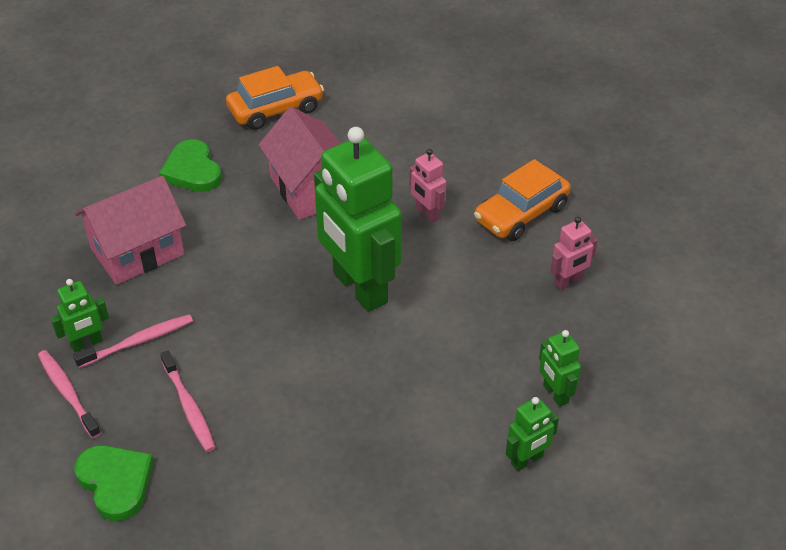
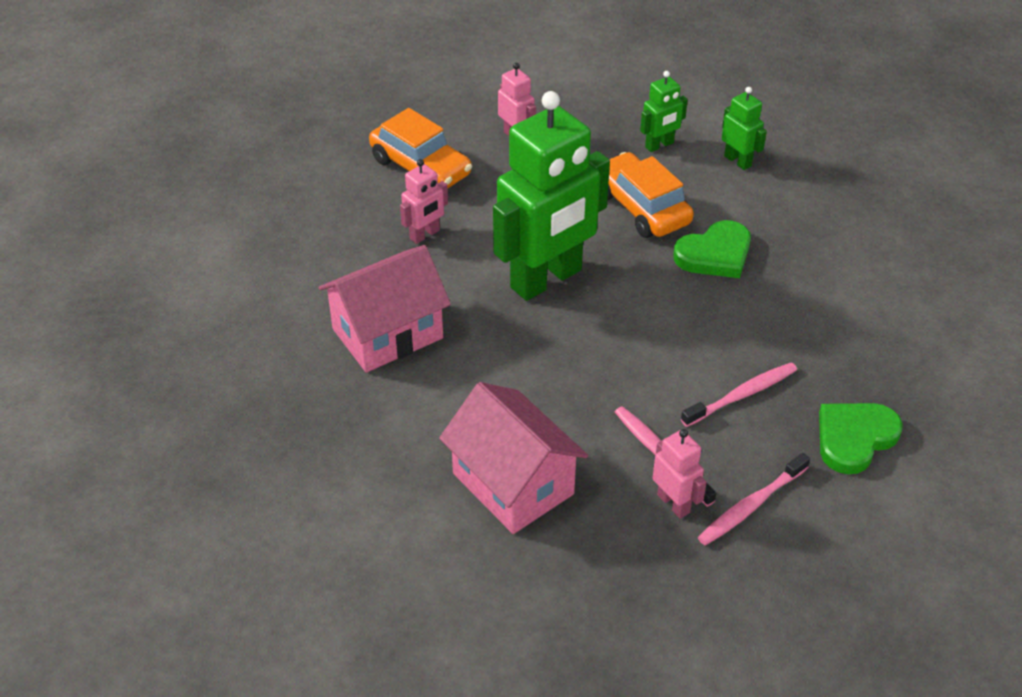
camera: 95 degrees left, 0 degrees up
green robot [51,279,109,352] -> pink robot [653,429,707,519]
green heart [159,139,222,192] -> green heart moved to [673,220,751,278]
orange car [226,66,324,130] -> orange car moved to [607,152,694,238]

